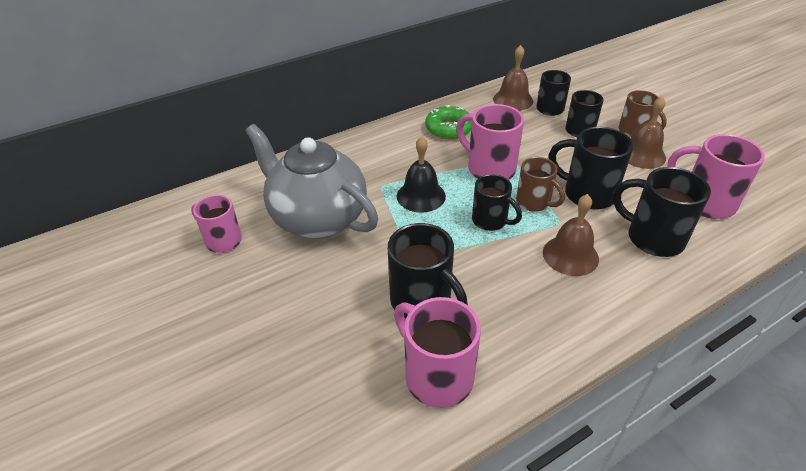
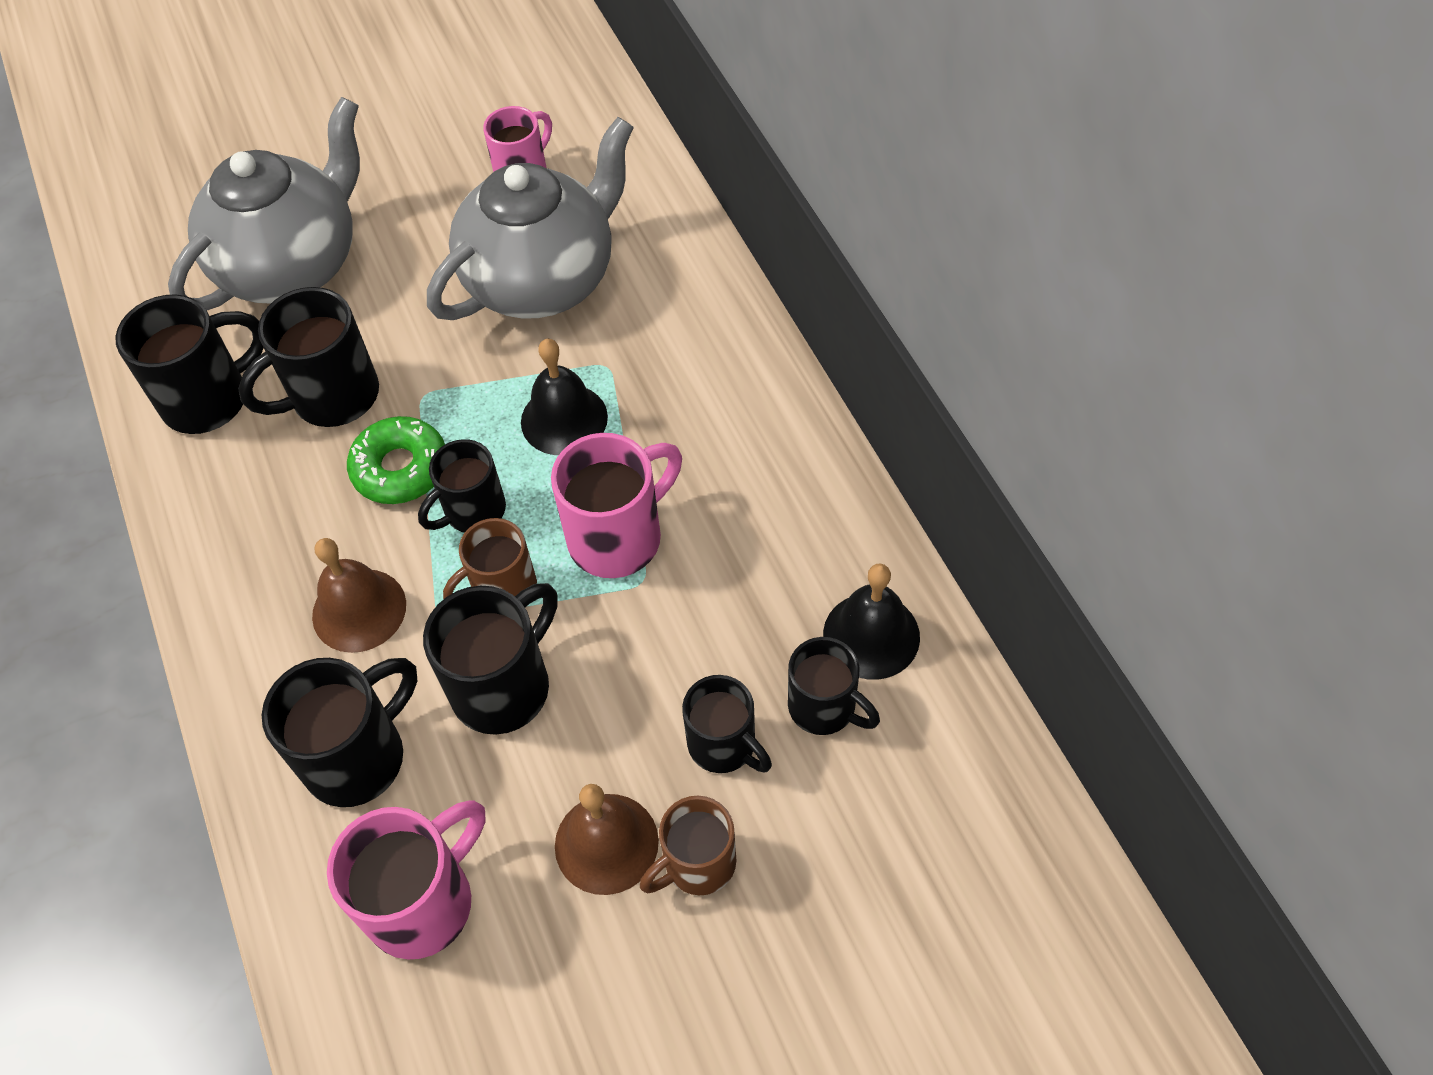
camera: 100 degrees right, 15 degrees up
pink mug [394,297,481,408] -> black mug [115,294,263,434]
green donut [425,105,472,139] -> green donut moved to [347,416,445,504]
brown bell [493,45,533,111] -> black bell [823,563,920,680]
none -> grey teapot [168,97,360,310]

